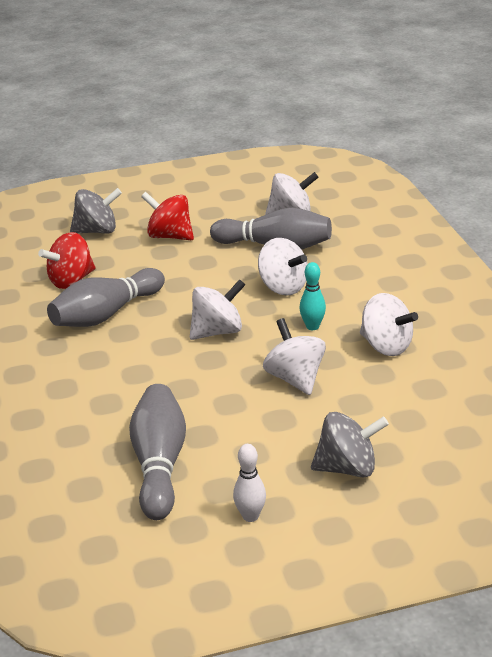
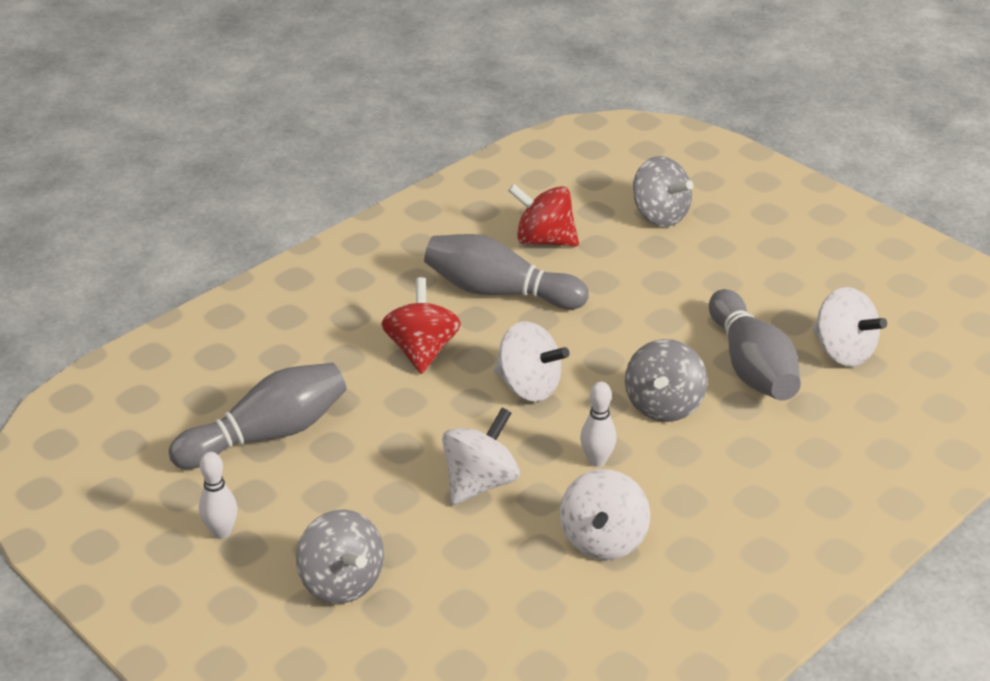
camera: 60 degrees right, 5 degrees up
red spinning top [141,192,194,240] -> red spinning top moved to [381,277,461,374]
white spinning top [258,238,308,296] -> grey spinning top [625,339,708,422]
turquoise bowling pin [299,262,326,330] -> white bowling pin [580,382,617,467]

